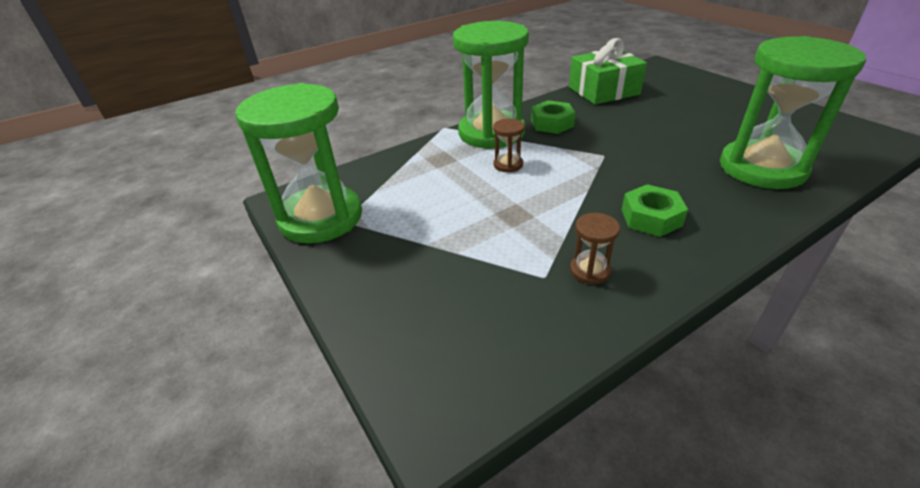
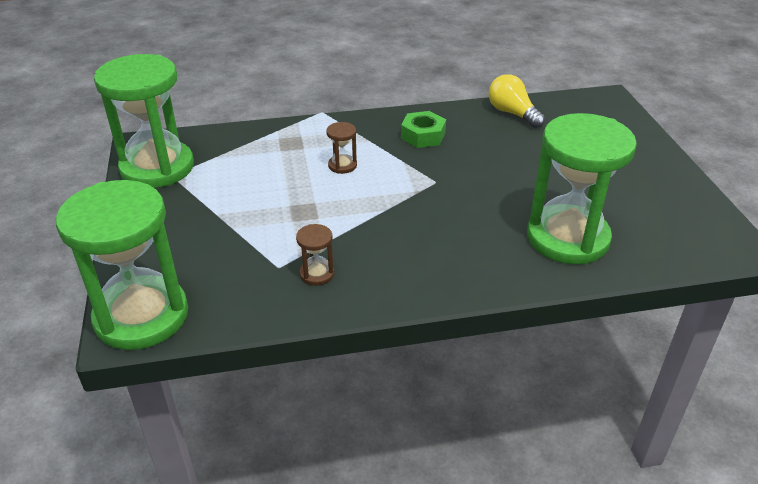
camera: 20 degrees right, 0 degrees up
green hourglass [453,21,529,149] -> green hourglass moved to [56,180,188,350]
green gift [569,38,647,105] -> yellow light bulb [489,74,545,128]
green nut [622,184,688,237] -> none

